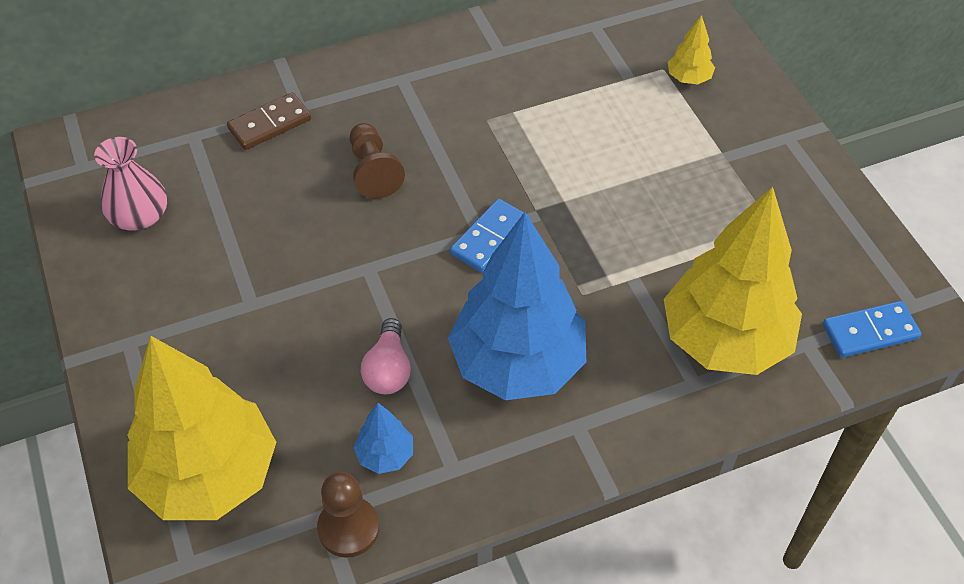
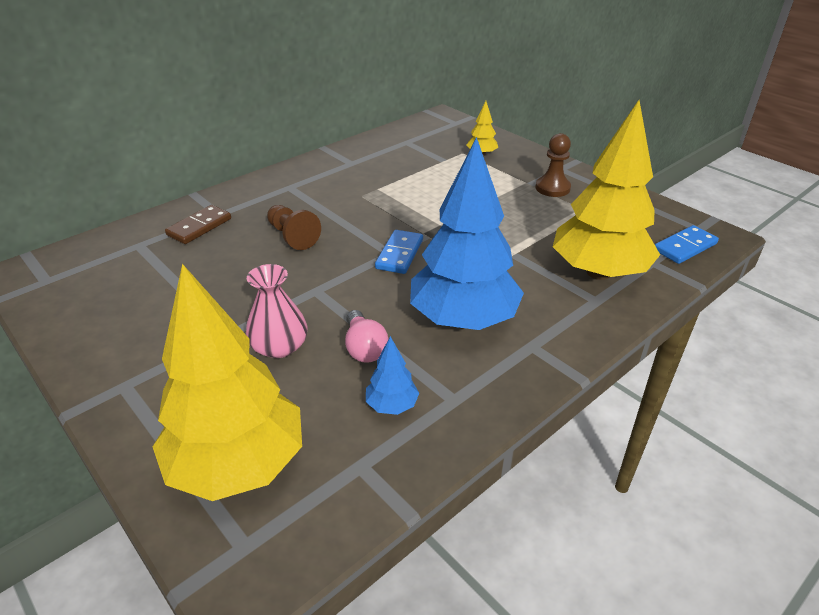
camera: 20 degrees left, 15 degrees down
pink vase [94,137,167,231] -> pink vase moved to [246,264,307,358]
brown pawn [317,472,379,558] -> brown pawn moved to [535,133,571,197]

